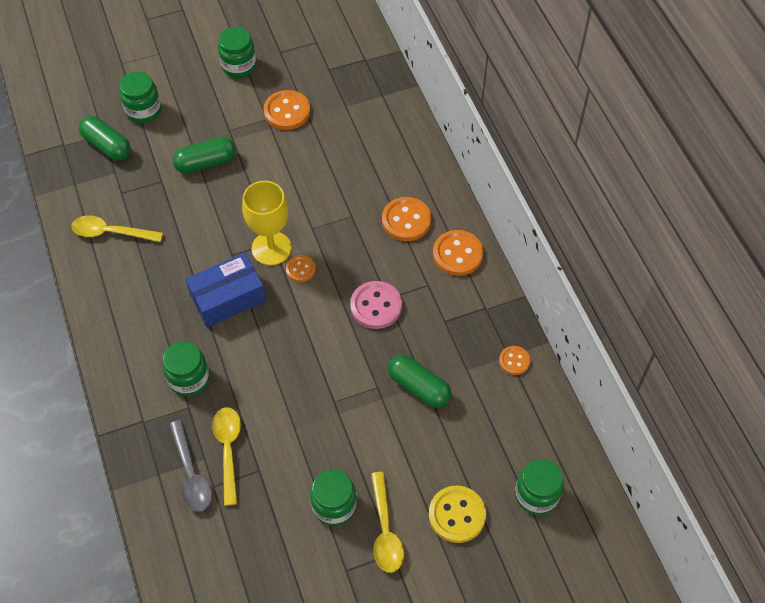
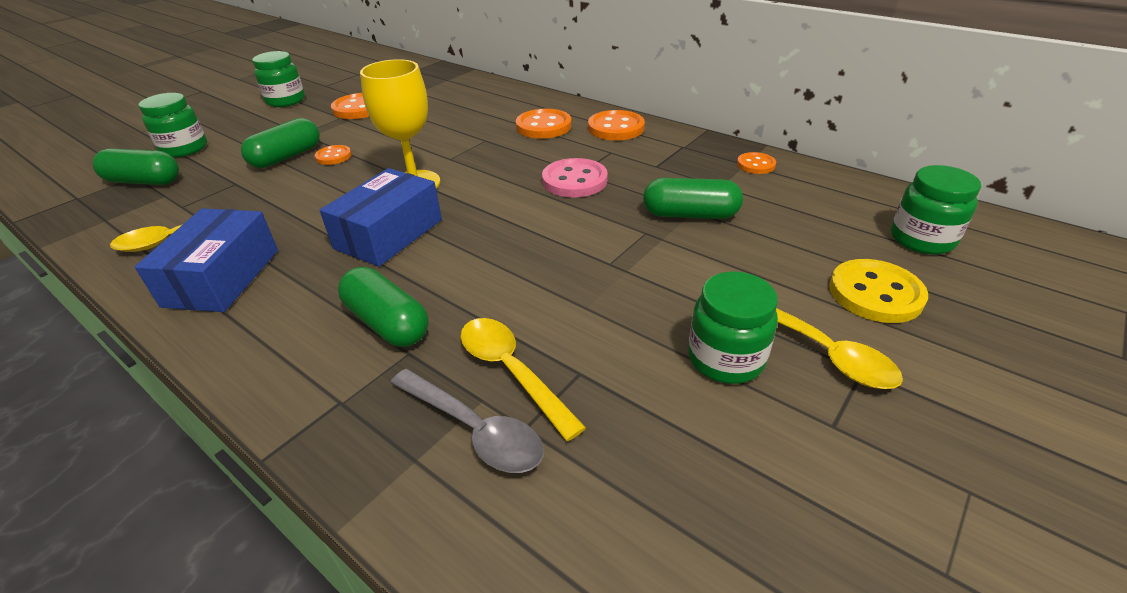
camera: 30 degrees left, 20 degrees down
green jar [163,341,209,396] -> green capsule [338,267,429,347]
orange button [286,255,316,282] -> orange button moved to [315,145,352,165]
none -> blue box [135,208,278,312]

